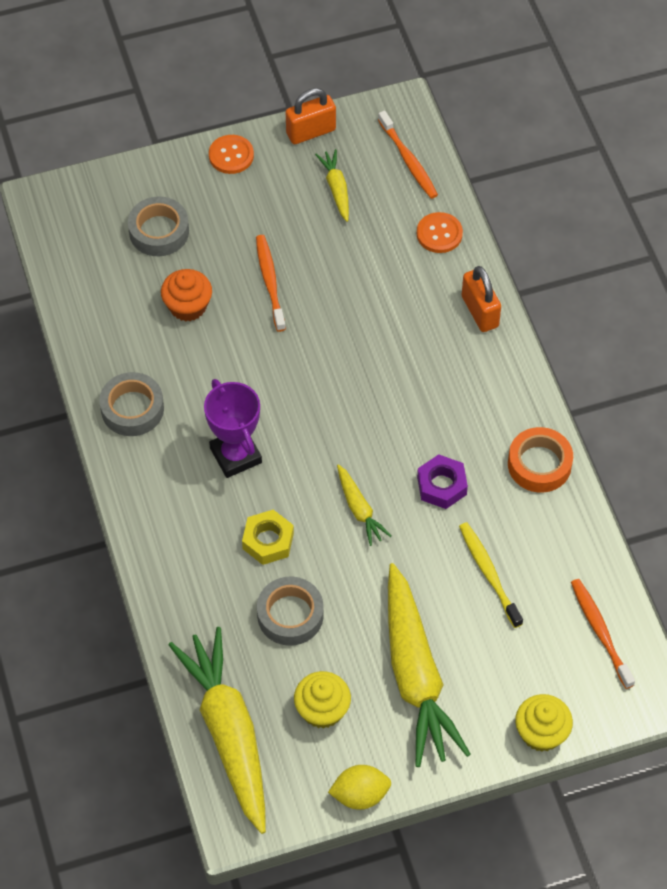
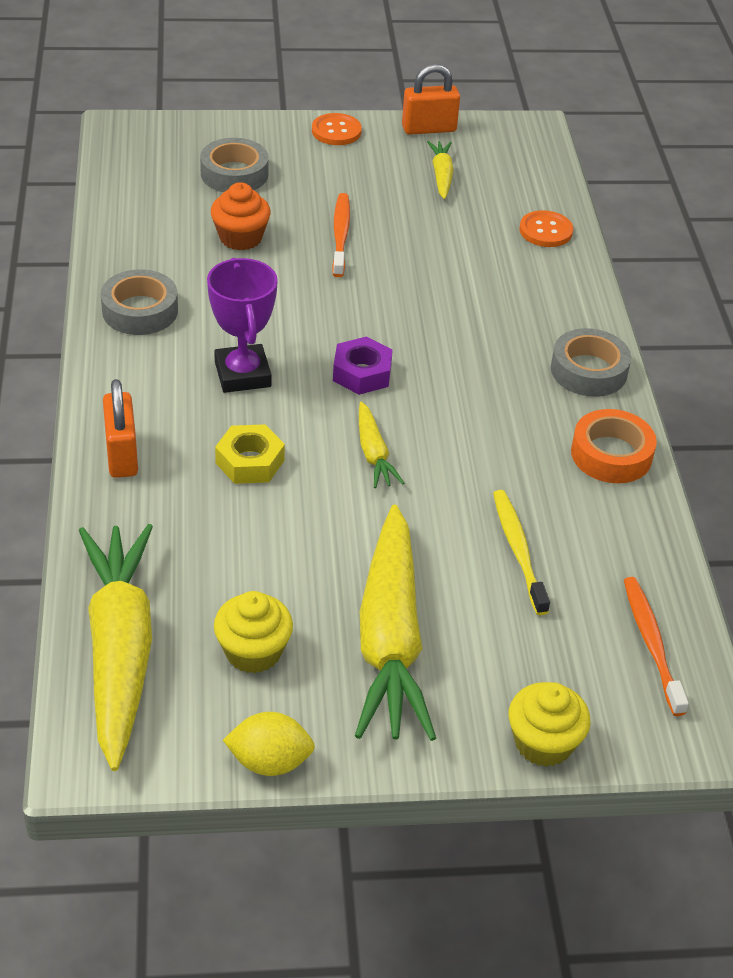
camera: 10 degrees right, 15 degrees down
grey tape [257,577,324,646] -> grey tape moved to [551,328,631,397]
orange toothbrush [378,111,438,199] -> none
purple nut [417,454,468,509] -> purple nut moved to [333,337,393,395]
orange padlock [462,266,501,332] -> orange padlock moved to [103,379,138,478]

